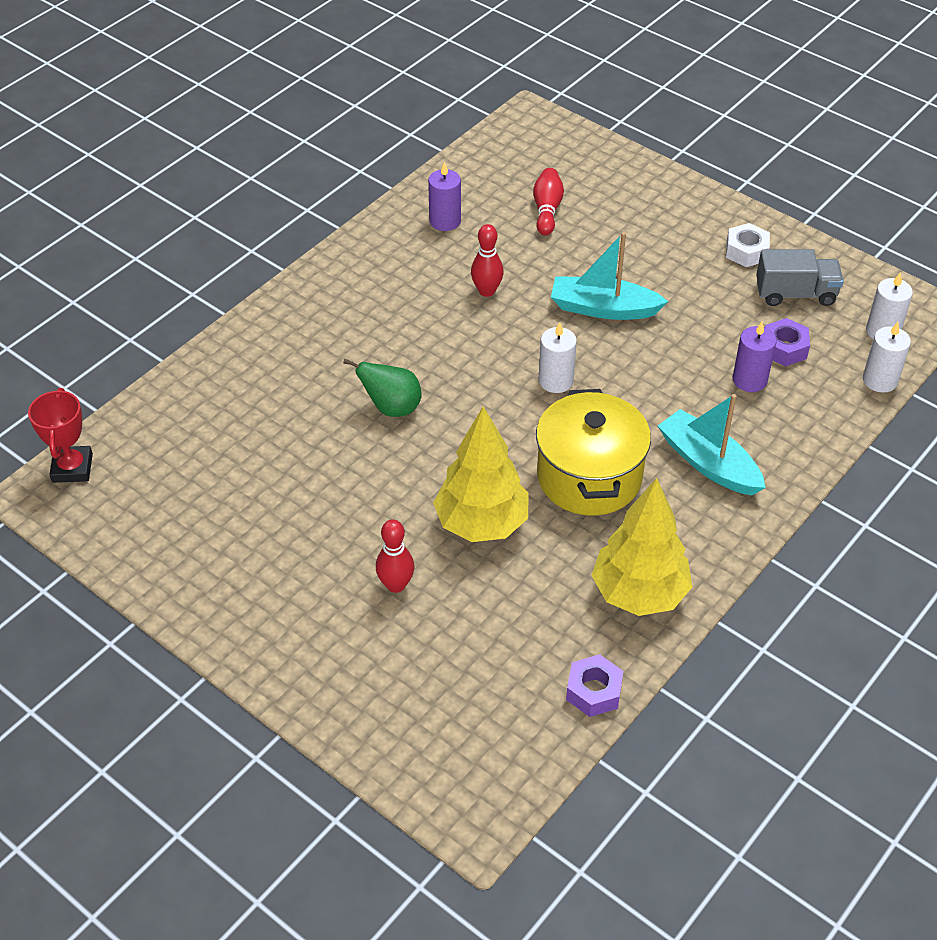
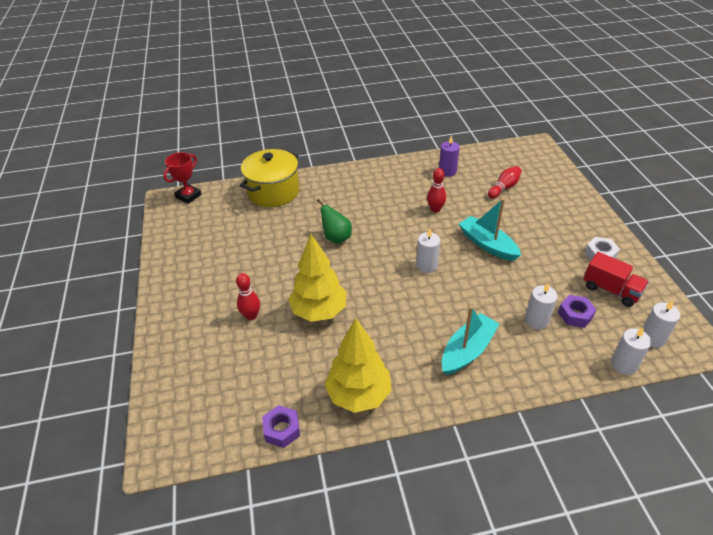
camera: 40 degrees right, 5 degrees down
yellow pot [536,389,651,516] -> yellow pot moved to [240,149,299,207]
turquoise boat [658,394,766,495] -> turquoise boat turned 45 degrees clockwise [442,306,500,375]
purple candle [733,321,777,392] -> white candle [525,282,558,329]
grey truck [756,249,844,306] -> red truck [583,252,649,307]

